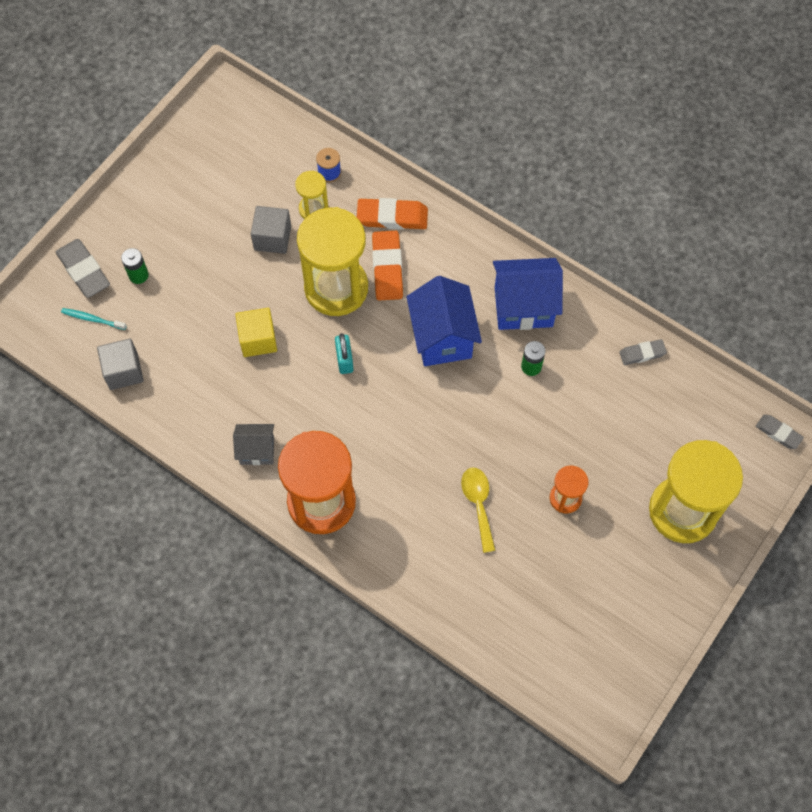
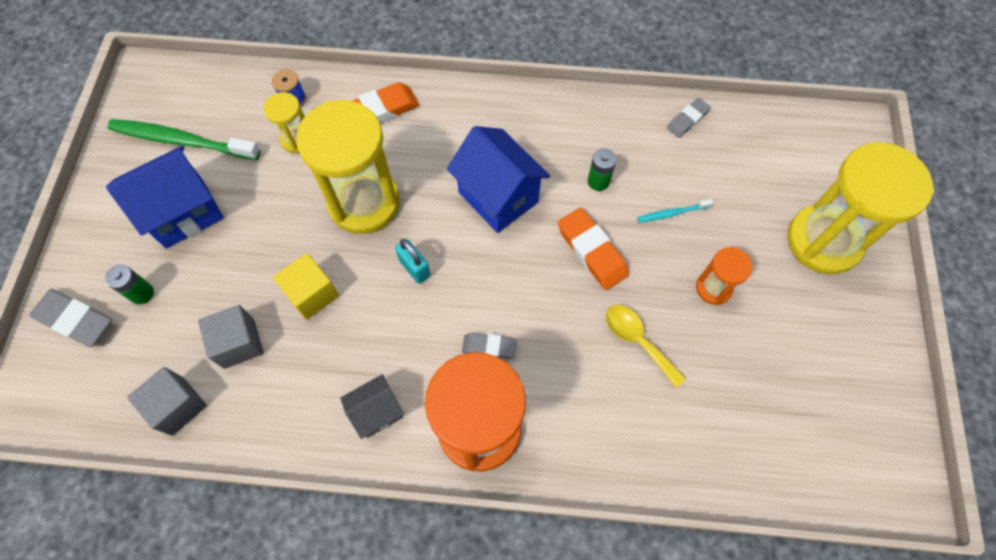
camera: 30 degrees left, 0 degrees up
turquoise toothbrush [61,308,127,330] -> turquoise toothbrush moved to [637,199,714,223]
grey cube [251,206,291,254] -> grey cube moved to [198,305,264,369]
orange eraser [372,231,403,300] -> orange eraser moved to [558,208,629,290]
blue house [493,258,563,330] -> blue house moved to [106,146,224,249]
grey eraser [756,415,804,449] -> grey eraser moved to [462,333,517,359]
none -> green toothbrush [107,119,260,160]

